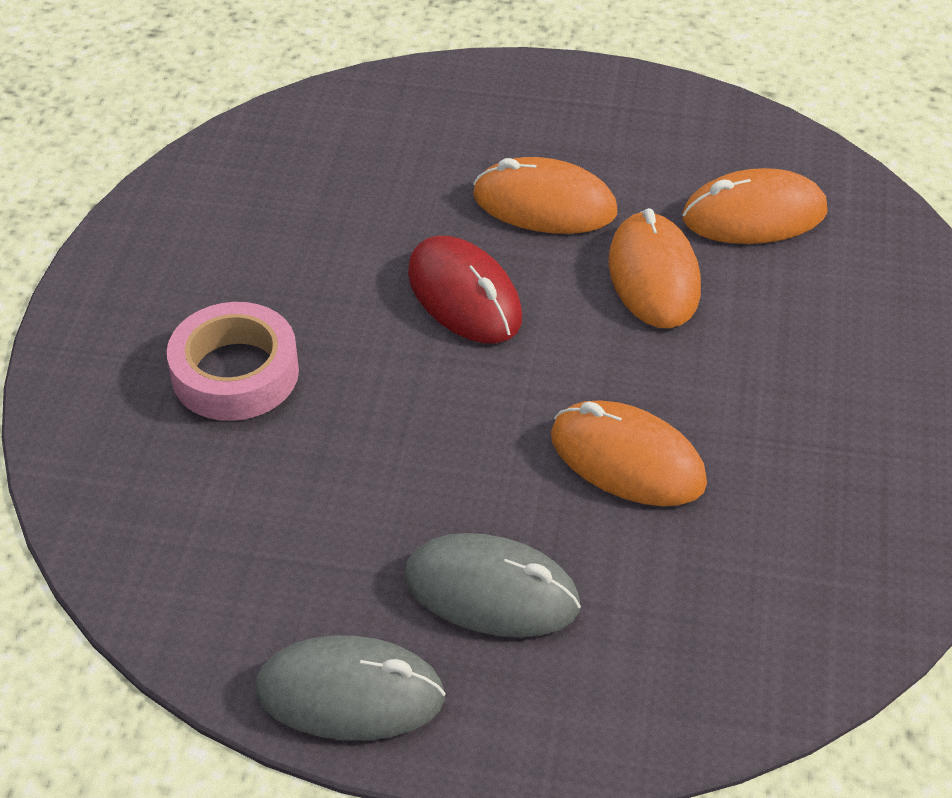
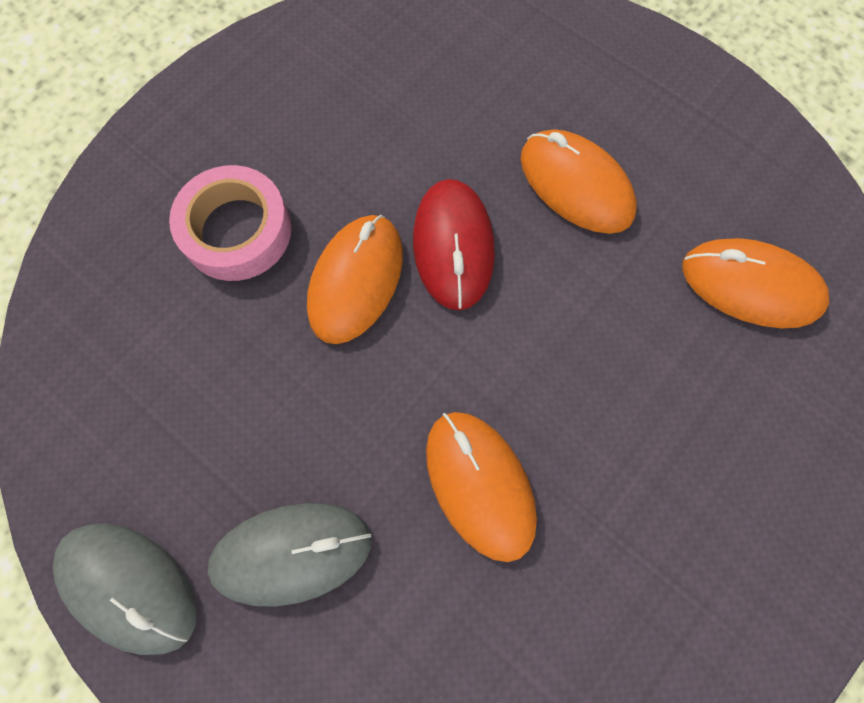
camera: 30 degrees right, 25 degrees up
grey mouse [404,533,581,637] -> grey mouse turned 60 degrees counterclockwise [208,503,371,607]
orange mouse [608,208,701,328] -> orange mouse moved to [307,215,403,344]

